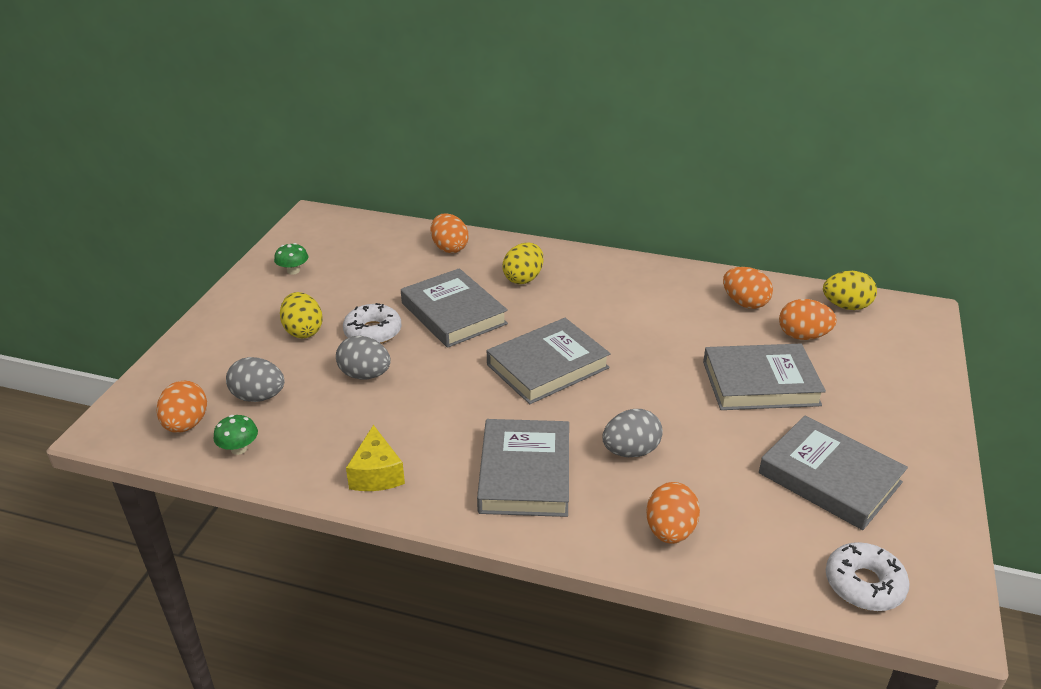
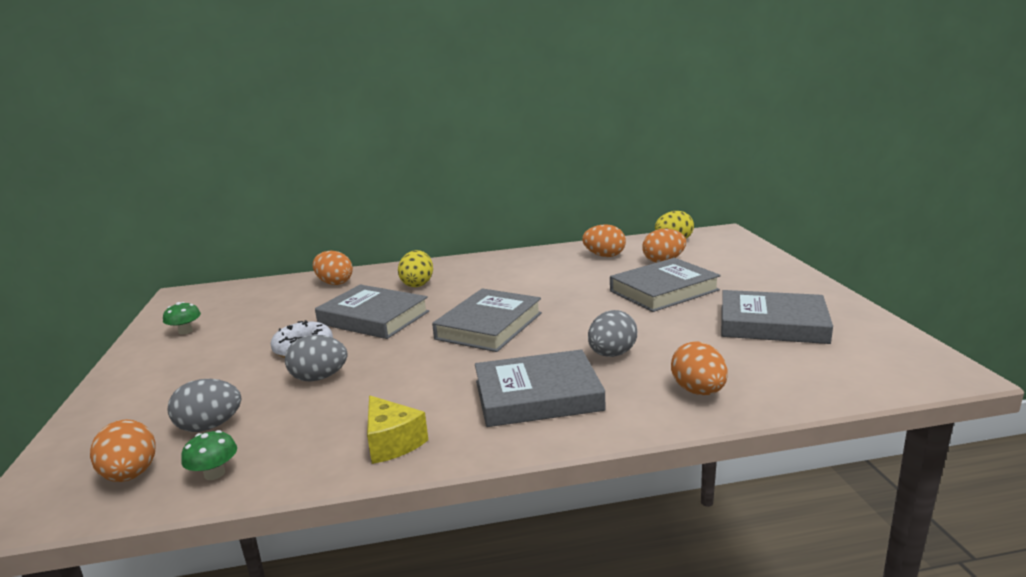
camera: 25 degrees left, 15 degrees down
yellow egg [280,292,323,338] -> none
grey book [477,419,569,517] -> grey book turned 75 degrees counterclockwise [475,349,606,427]
white donut [826,542,909,611] -> none

